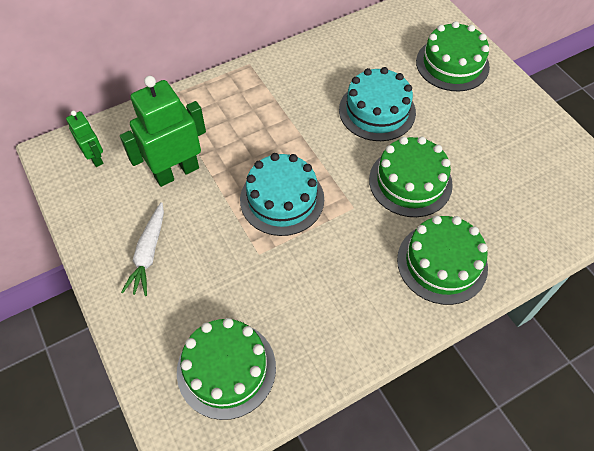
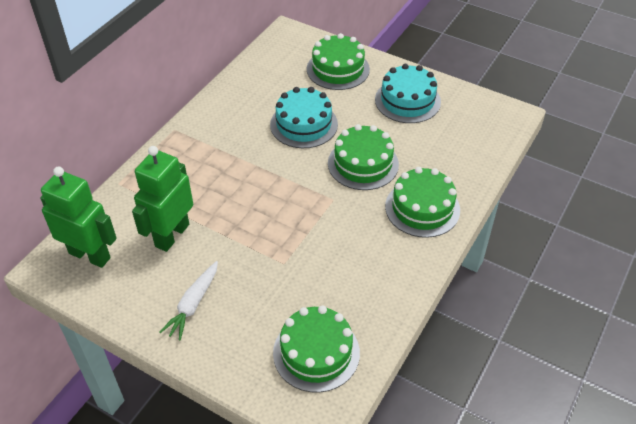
camera: 30 degrees left, 10 degrees down
green robot [66,110,103,167] -> green robot [40,167,117,268], size x1.87
white carrot [121,202,164,296] -> white carrot turned 45 degrees clockwise [160,261,218,340]
turquoise cake [240,153,324,236] -> turquoise cake moved to [375,64,441,123]

